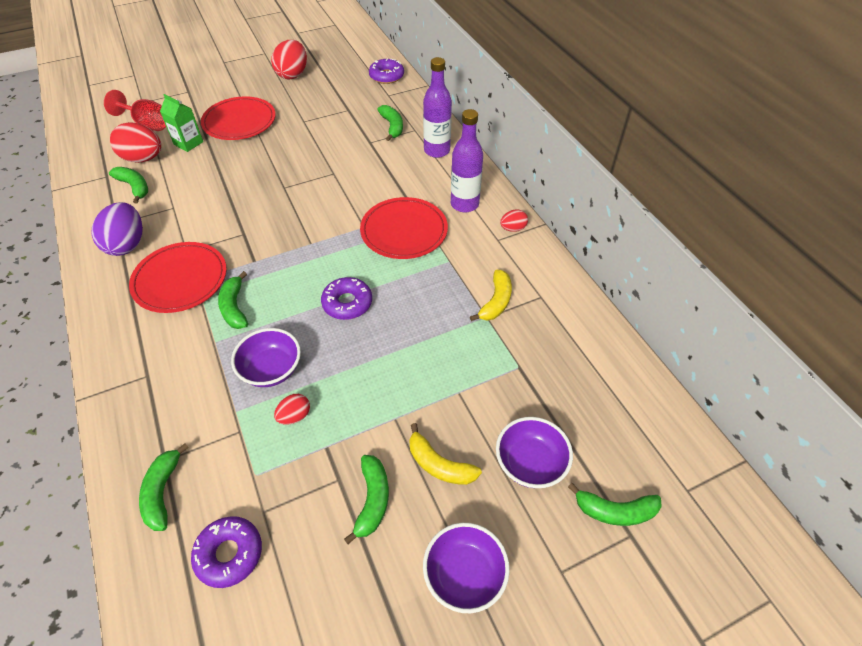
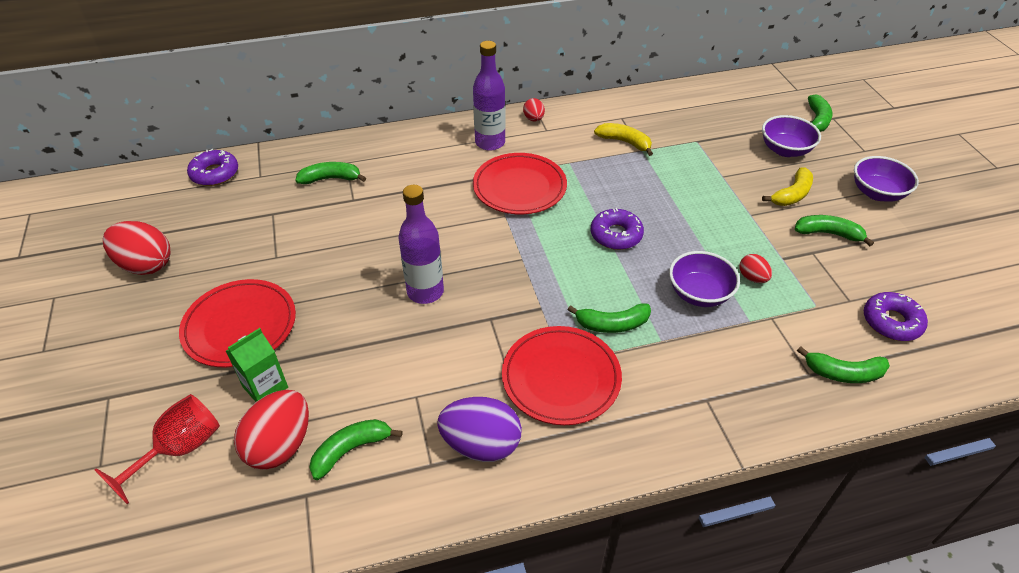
camera: 80 degrees left, 5 degrees down
purple bottle [423,57,452,158] -> purple bottle moved to [398,185,444,304]

